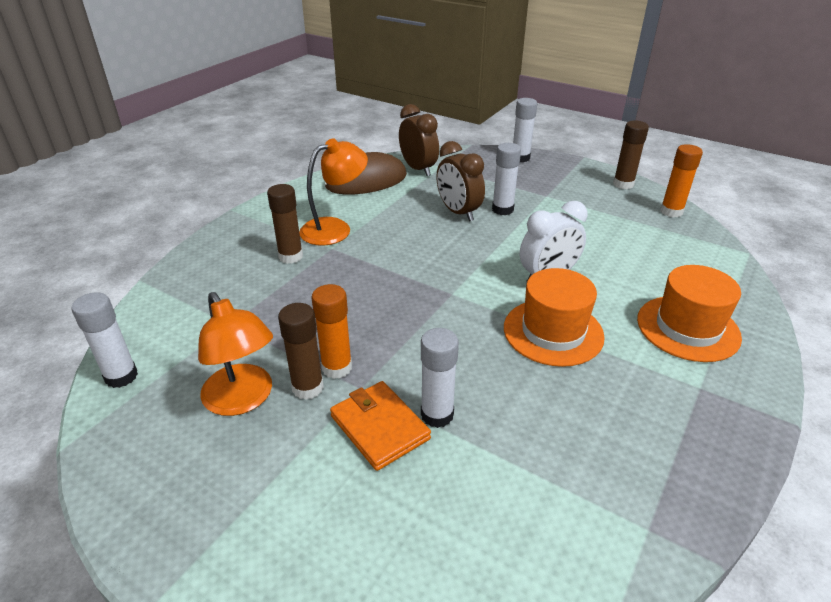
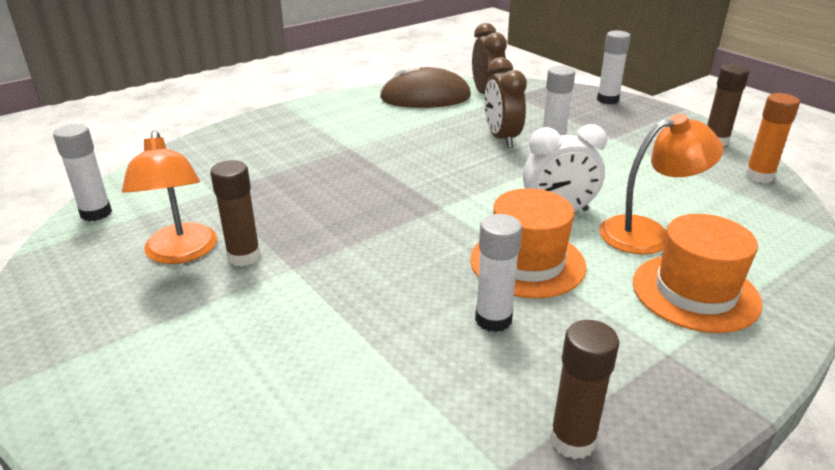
camera: 20 degrees right, 5 degrees down
brown glue stick [267,184,303,264] -> brown glue stick moved to [550,320,619,459]
orange lamp [299,138,368,246] -> orange lamp moved to [599,114,724,255]
orange glue stick [311,284,352,379] -> none
orange wallet [330,381,431,471] -> none
white glue stick [421,328,459,428] -> white glue stick moved to [475,214,522,332]

